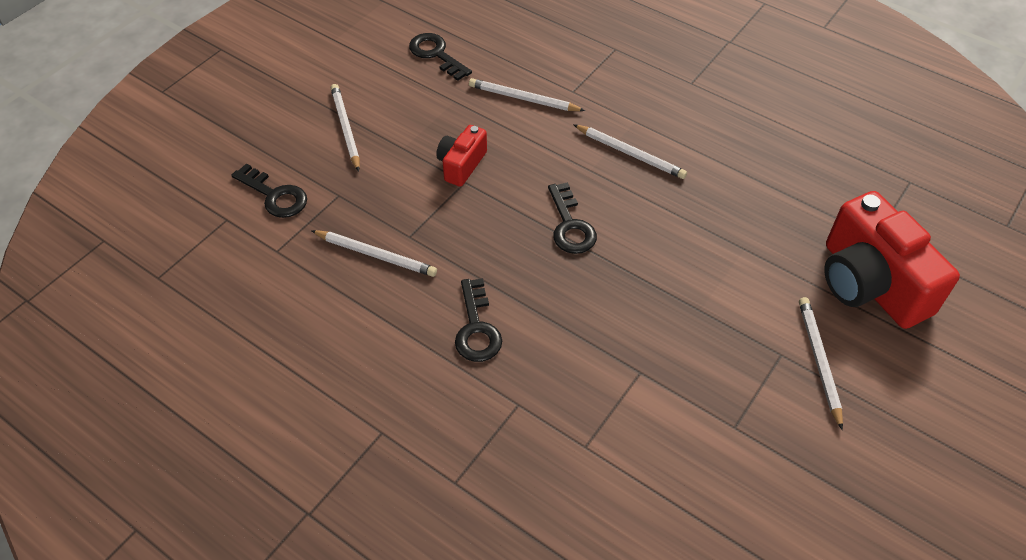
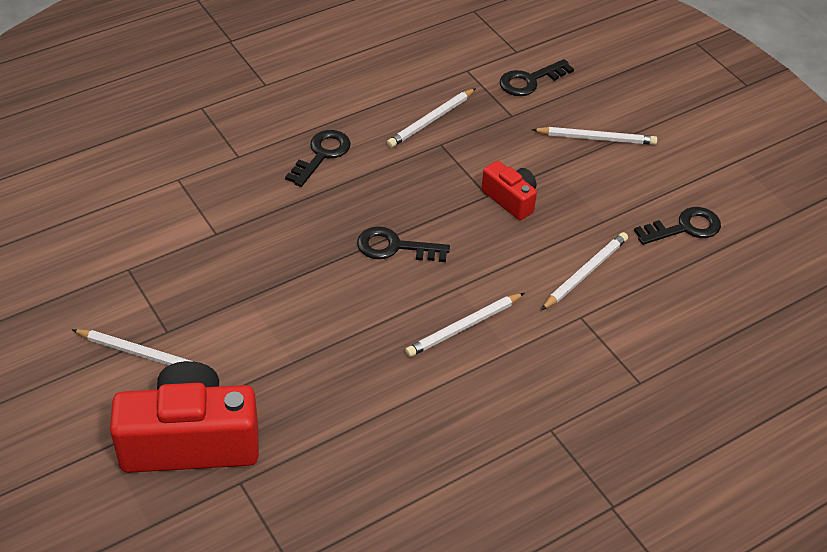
camera: 110 degrees right, 5 degrees down
black key [455,278,502,362] -> black key turned 105 degrees clockwise [285,130,351,187]

